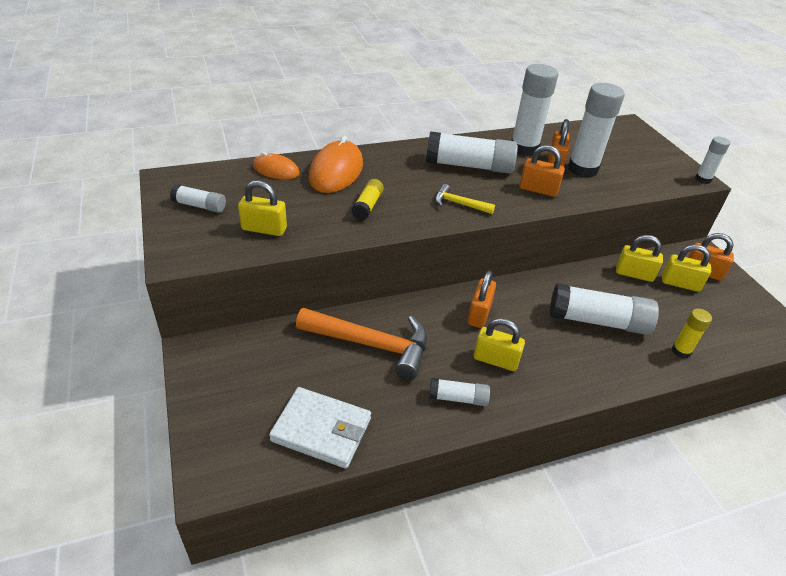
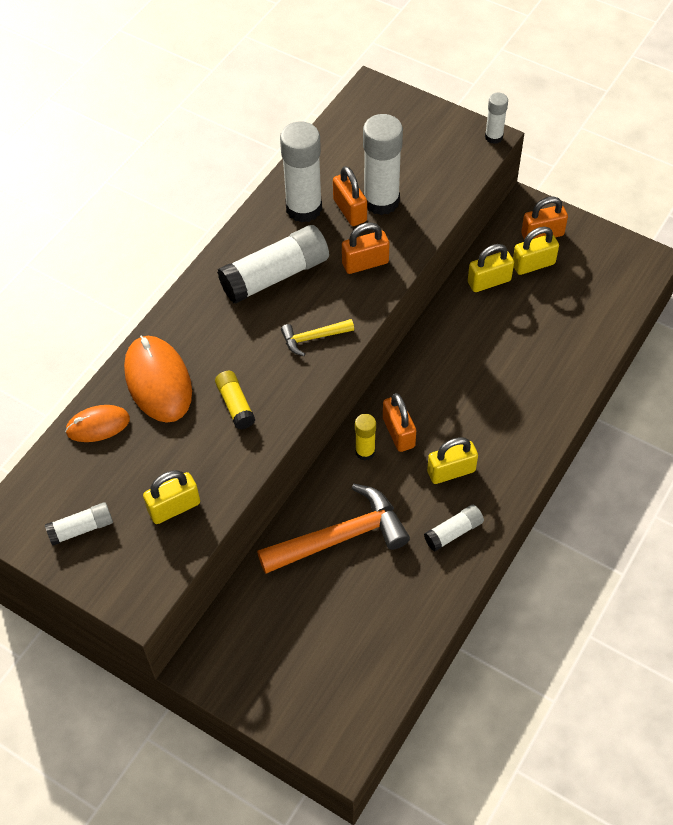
camera: 35 degrees left, 15 degrees up
white wallet [269,387,371,469] -> none
white glue stick [550,283,659,335] -> none
yellow glue stick [672,308,712,359] -> yellow glue stick moved to [355,414,376,461]

